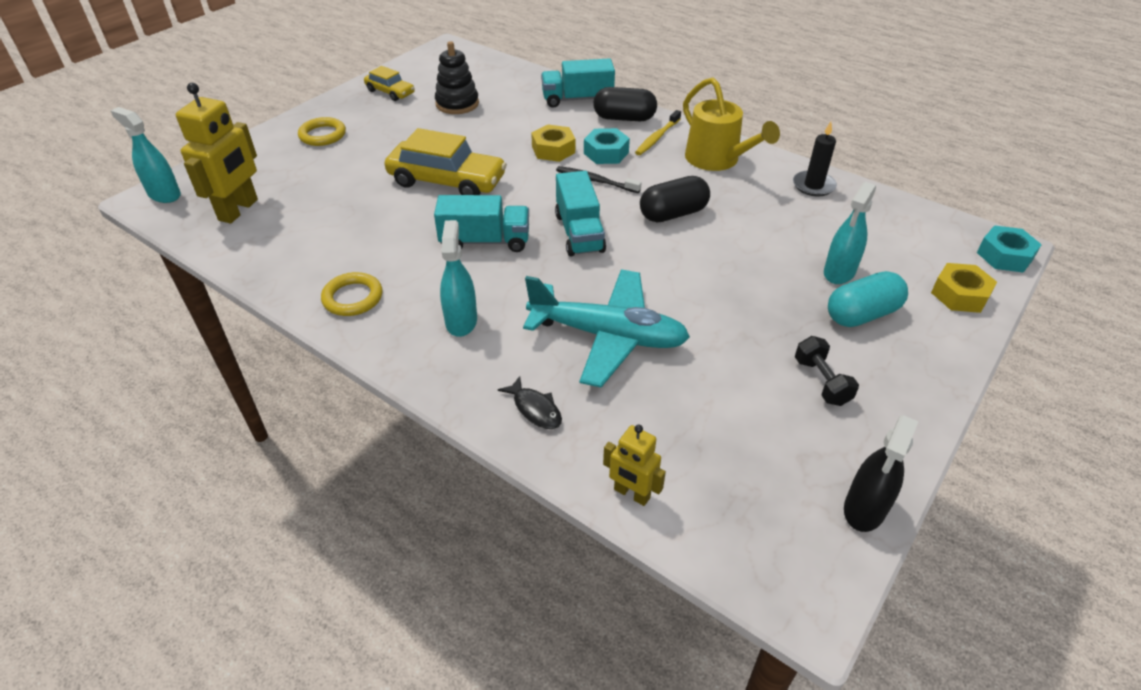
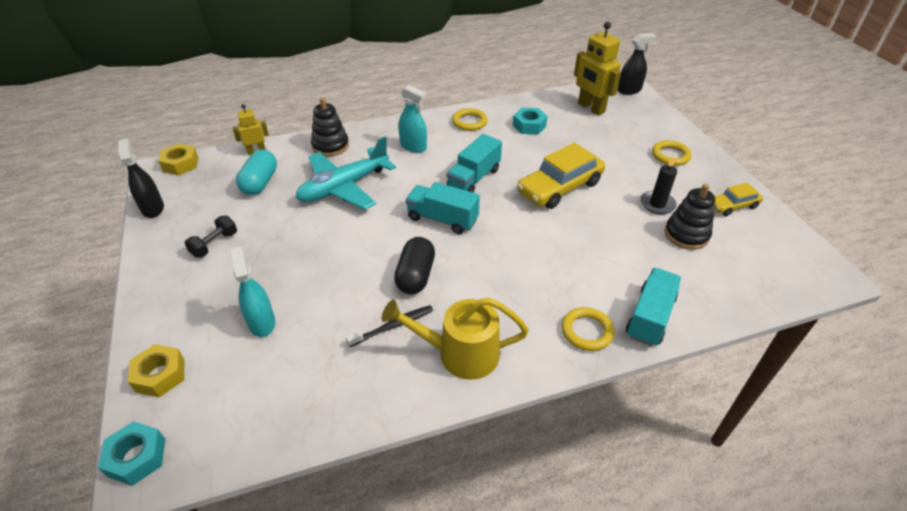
camera: 125 degrees right, 0 degrees up
turquoise spray bottle [111,107,181,203] -> black spray bottle [618,33,656,95]
black fish [498,376,562,429] -> black stacking toy [311,98,349,157]
yellow nut [531,124,575,162] -> yellow nut moved to [158,143,199,176]
black toothbrush [556,166,642,193] -> black toothbrush moved to [346,305,433,347]
turquoise nut [584,128,630,164] -> turquoise nut moved to [513,108,548,134]
black capsule [593,87,657,121] -> yellow ring [562,307,614,351]
yellow toothbrush [635,110,681,155] -> none
black candle [793,122,837,196] -> black candle moved to [640,156,677,214]
black dumbbell [795,336,859,406] -> black dumbbell turned 75 degrees counterclockwise [185,215,237,257]
turquoise capsule [828,271,908,327] -> turquoise capsule moved to [236,150,277,195]

